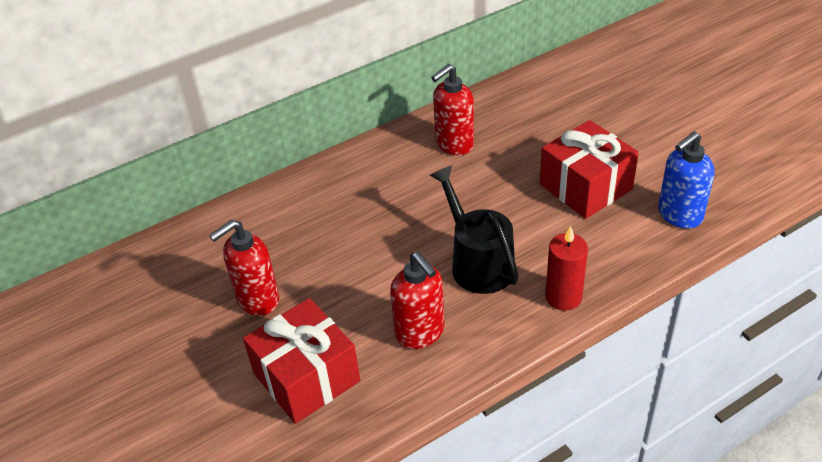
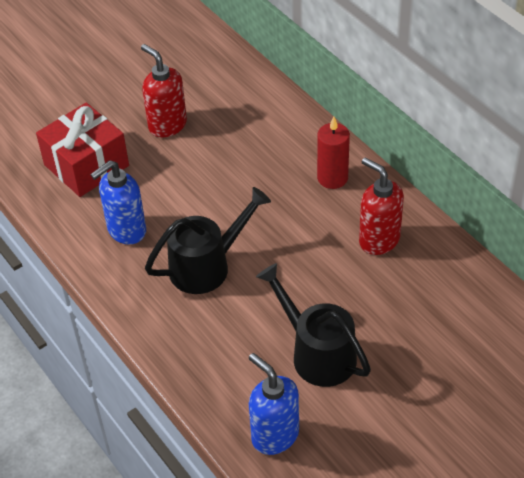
camera: 85 degrees right, 5 degrees up
red soap dispenser [390,252,445,349] -> blue soap dispenser [90,160,146,244]
red gift [540,120,639,219] -> black watering can [256,263,371,387]
red candle [545,226,588,311] -> red candle moved to [317,117,350,189]

